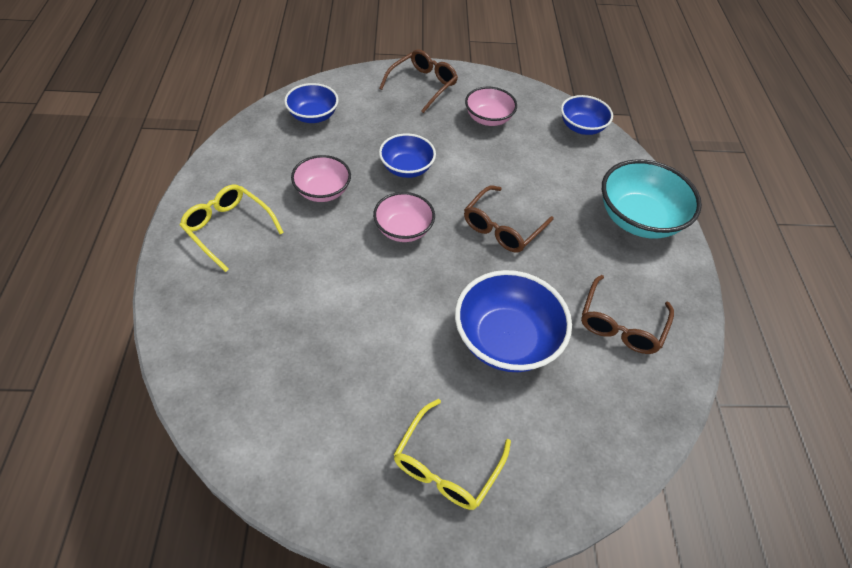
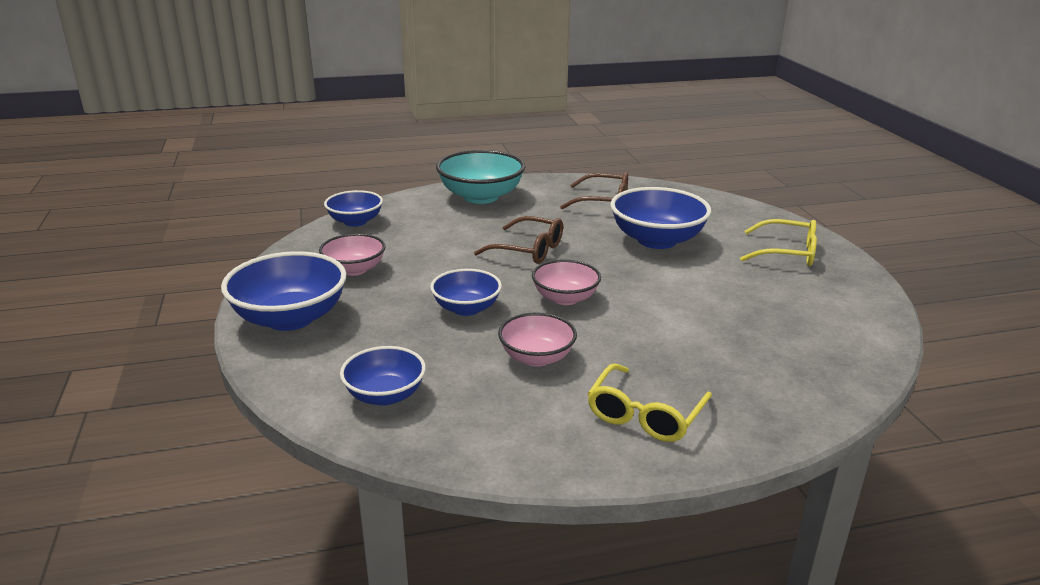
camera: 100 degrees left, 25 degrees down
brown glasses [379,50,458,113] -> blue bowl [221,251,346,331]

